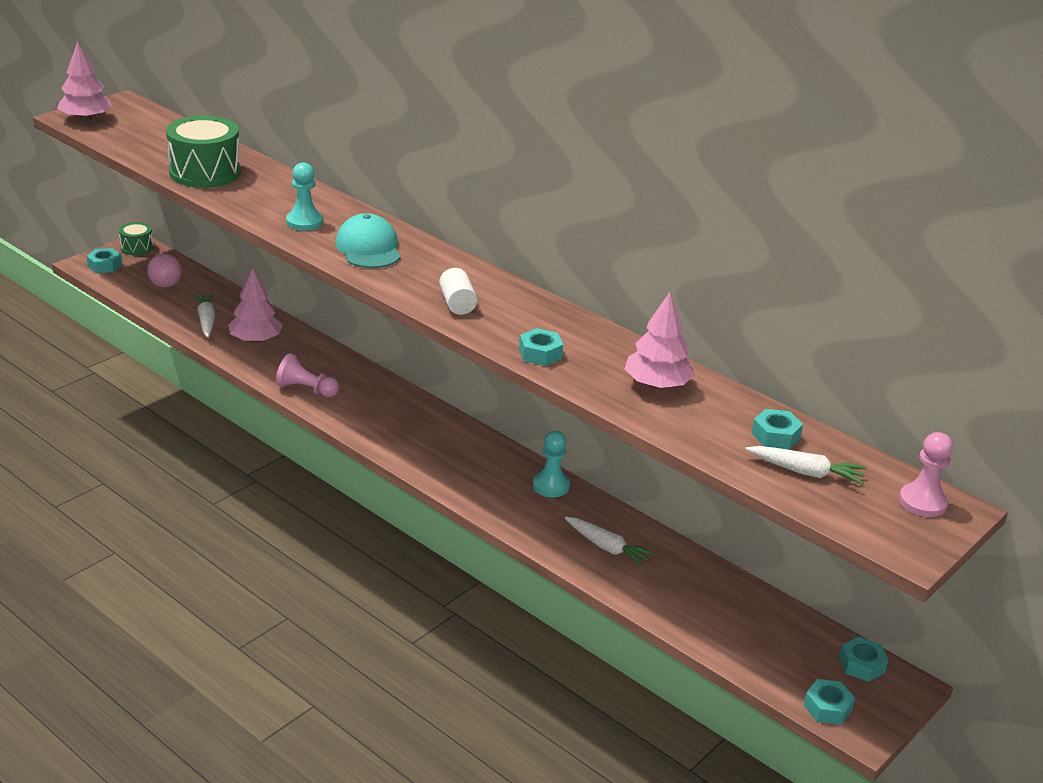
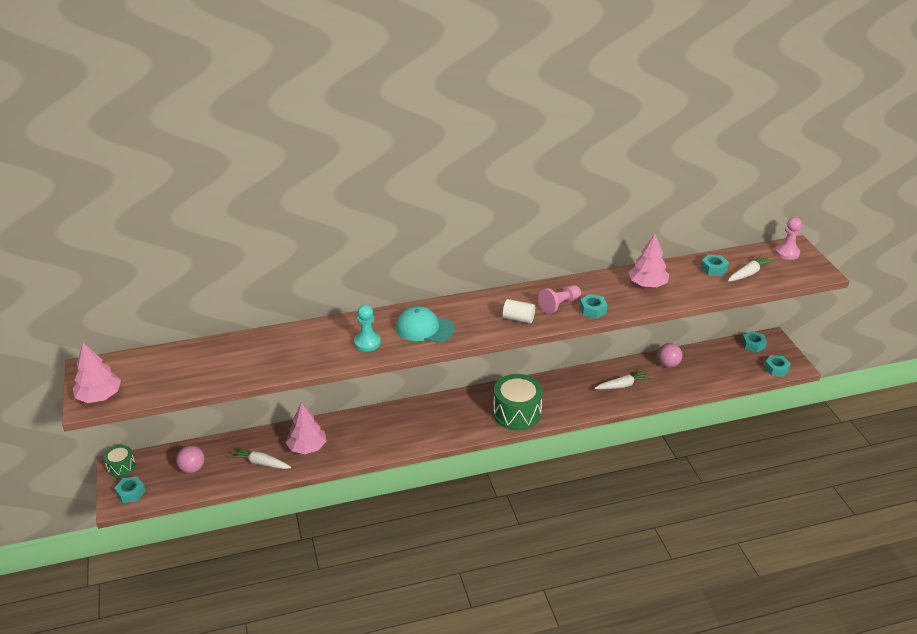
camera: 55 degrees left, 5 degrees up
green drum [166,116,241,188] -> green drum moved to [493,374,543,431]
pink pawn [276,353,339,398] -> pink pawn moved to [538,285,581,314]
turquoise pawn [533,431,570,497] -> none
none -> pink ball [658,343,682,367]

